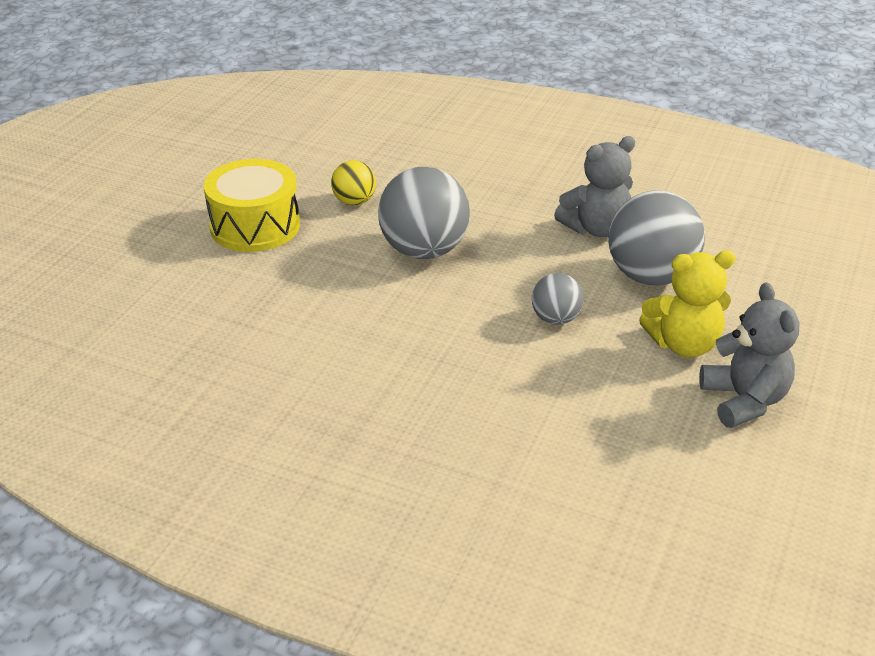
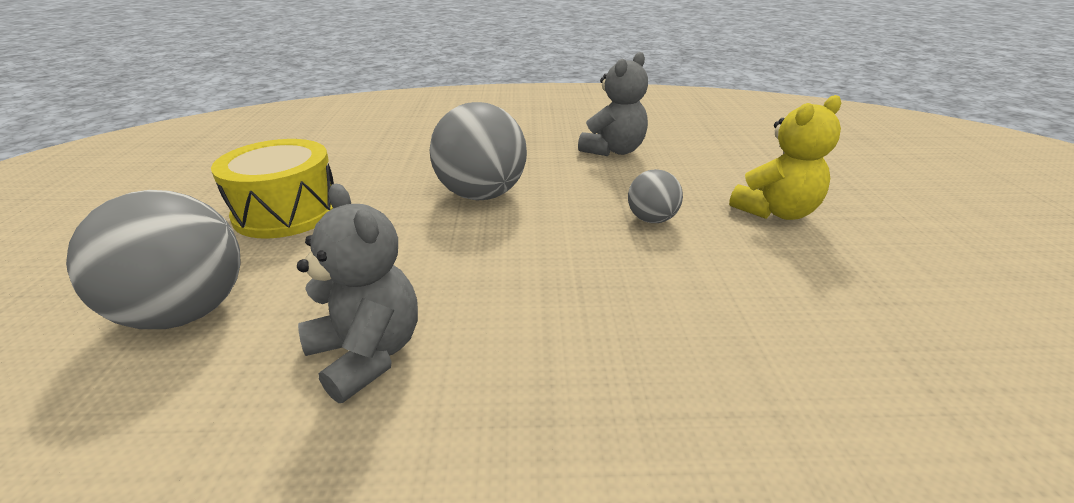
camera: 25 degrees left, 5 degrees down
yellow ball [331,160,376,206] -> none
grey ball [608,191,705,286] -> grey ball moved to [66,190,241,329]
grey teddy bear [699,282,799,428] -> grey teddy bear moved to [297,184,418,403]

